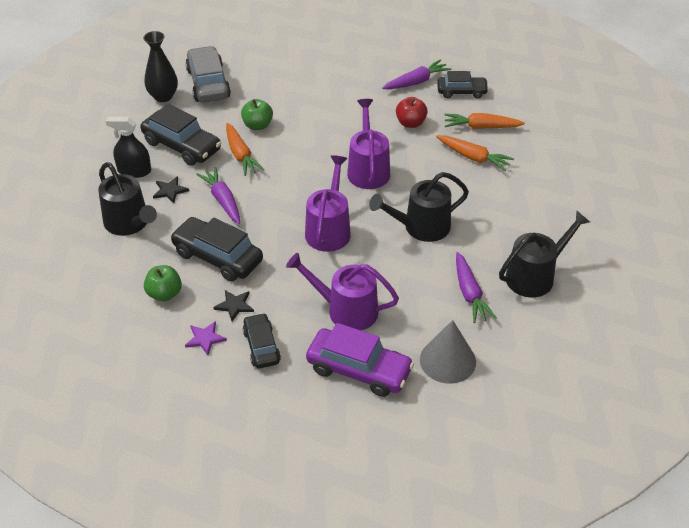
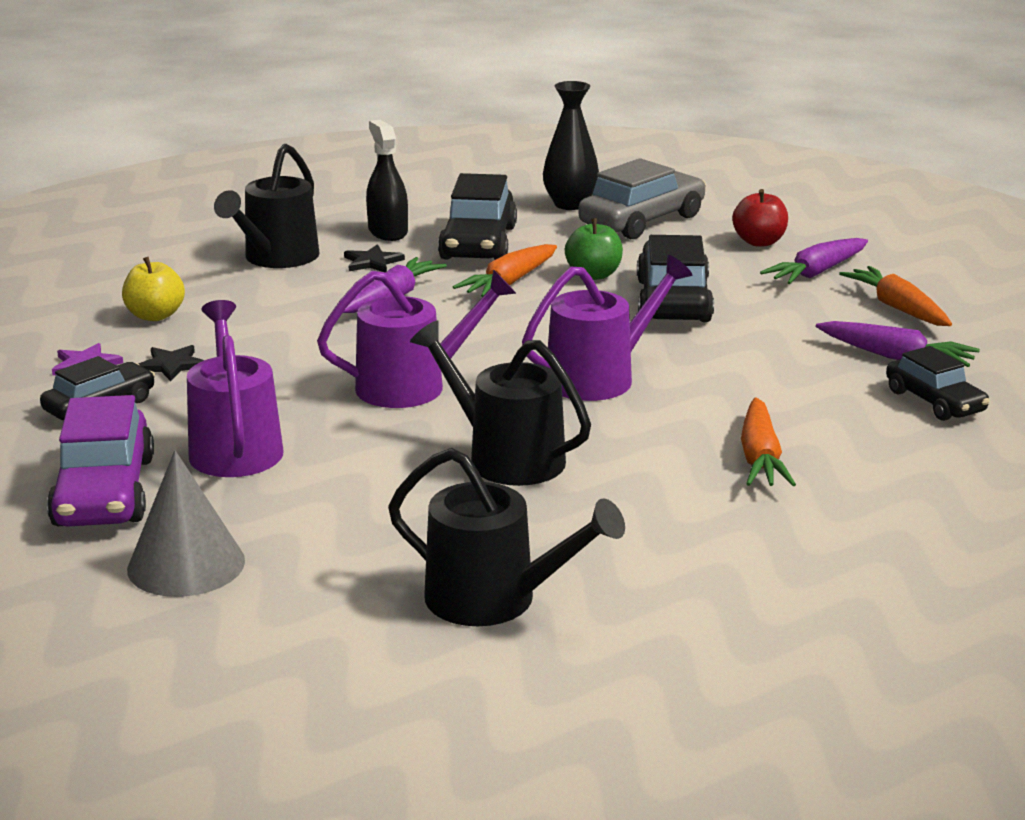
camera: 60 degrees right, 20 degrees down
green apple [144,265,182,301] -> yellow apple [122,257,185,321]
black car [170,217,263,282] -> black car moved to [637,235,714,322]
red apple [396,97,428,128] -> red apple moved to [732,189,788,247]
orange carrot [444,113,525,129] -> orange carrot moved to [839,266,952,326]
purple carrot [456,252,497,323] -> purple carrot moved to [760,238,868,284]

